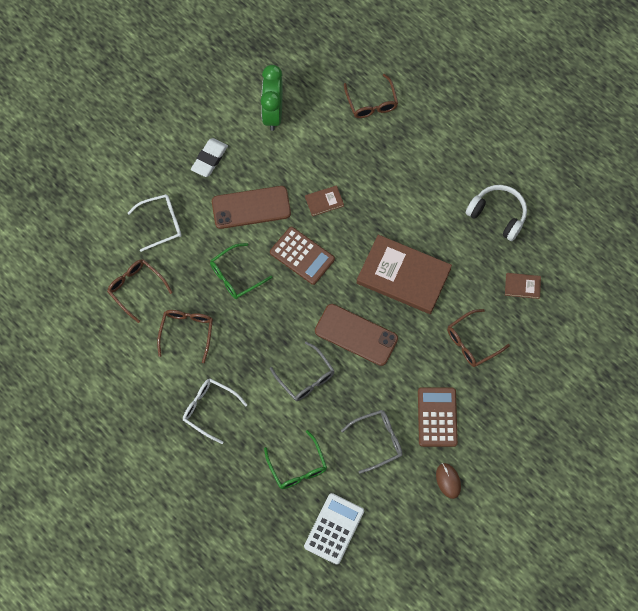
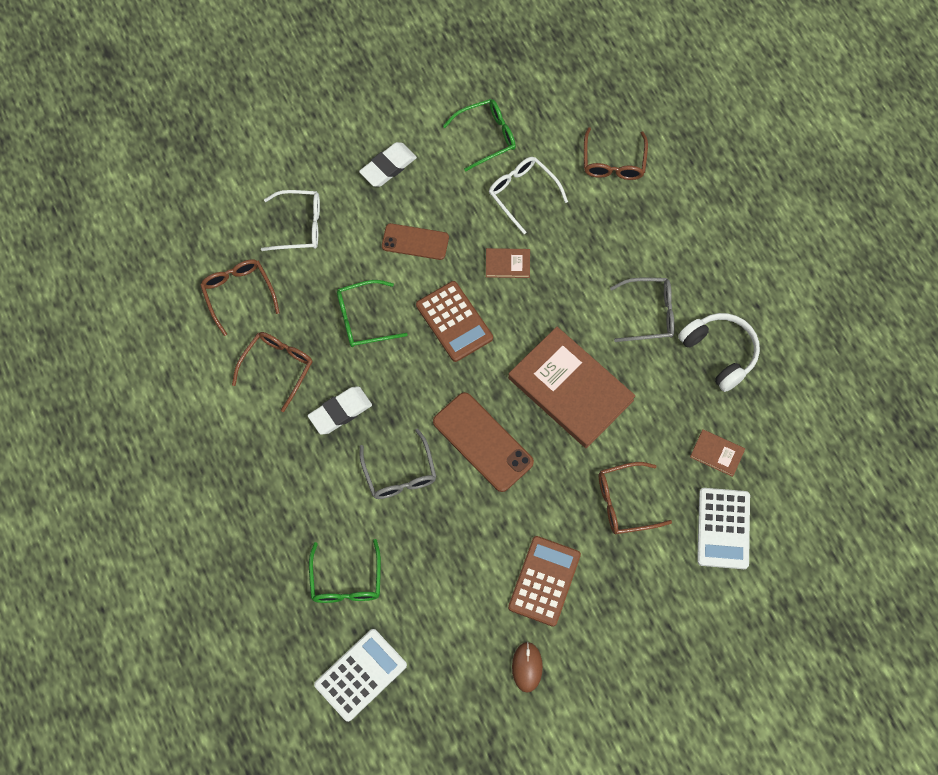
camera: 20 degrees right, 0 degrees up
white glasses [183,378,247,444] -> white glasses moved to [489,157,568,234]
brown phone [212,186,291,229] -> brown phone [382,223,449,260], size x0.65
green clock [261,65,283,131] -> green glasses [443,99,516,171]
grey glasses [341,410,403,474] -> grey glasses moved to [610,278,675,342]
none -> white eraser [308,386,372,435]
none -> white calculator [697,488,750,569]

